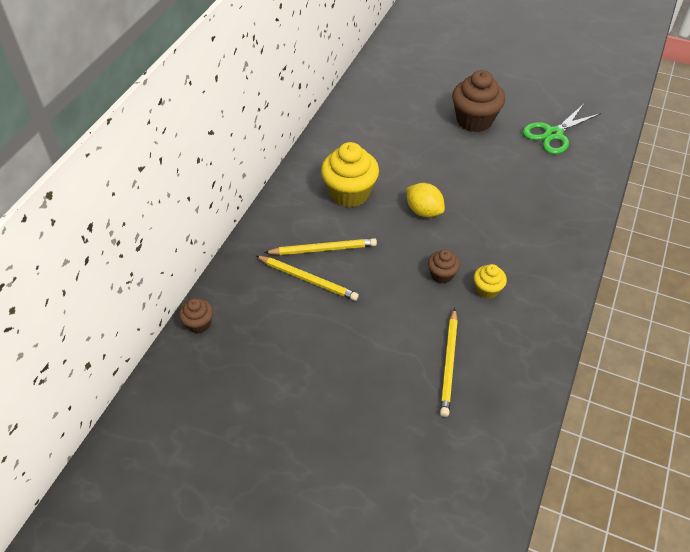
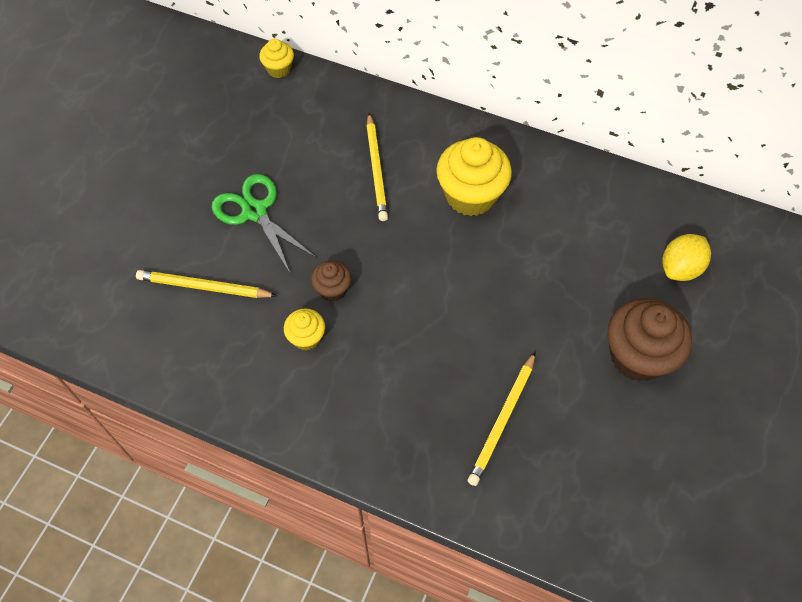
camera: 90 degrees right, 10 degrees up
brown cupcake [179,298,213,333] -> yellow cupcake [259,39,294,78]
yellow pencil [256,256,359,301] -> yellow pencil moved to [467,352,536,486]
yellow lemon [407,183,445,217] -> yellow lemon moved to [662,234,711,281]
green scissors [523,104,601,154] -> green scissors moved to [212,174,316,273]

